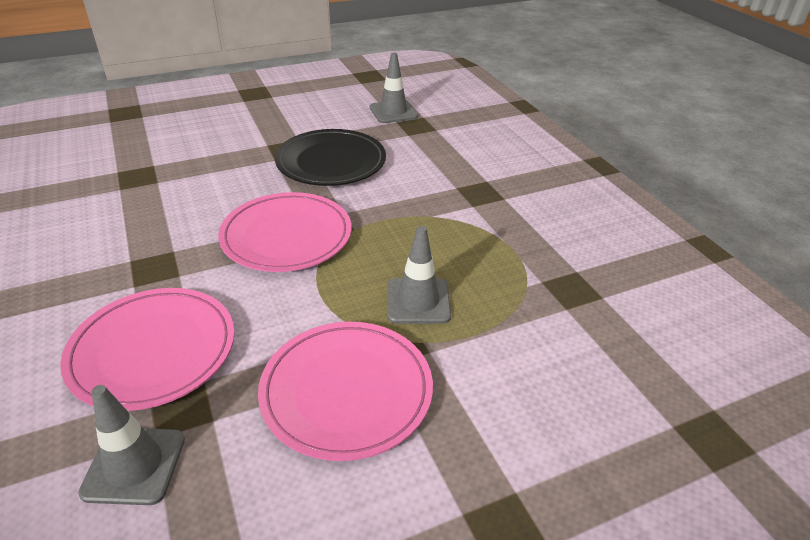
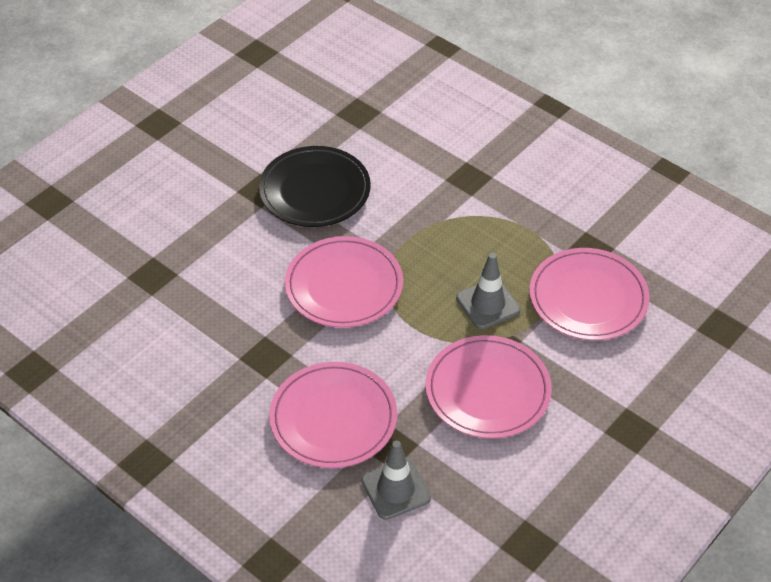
camera: 25 degrees left, 10 degrees up
grey traffic cone [370,53,418,123] -> none
none -> pink plate [529,248,650,340]

